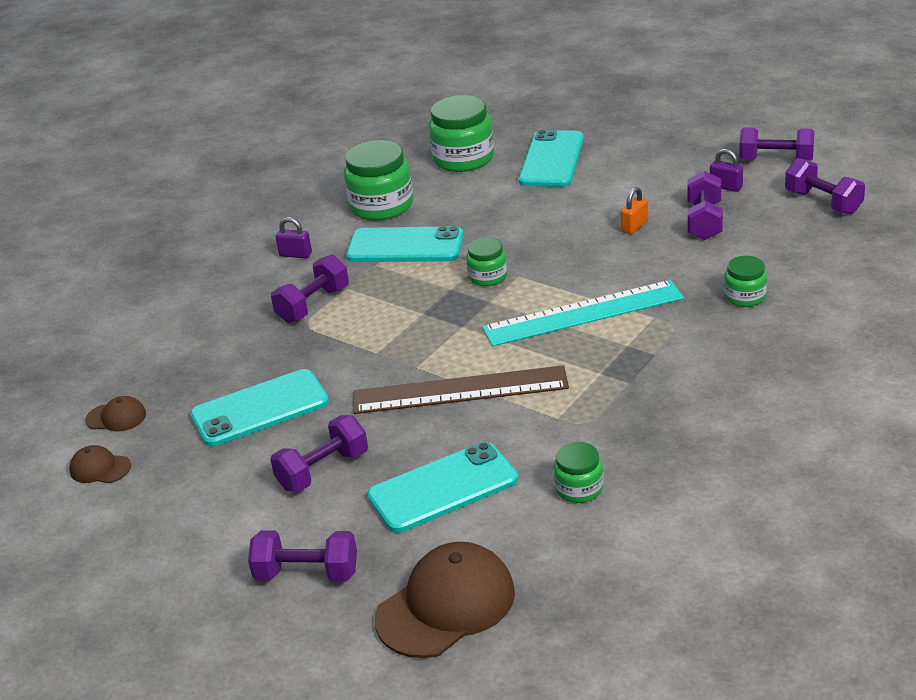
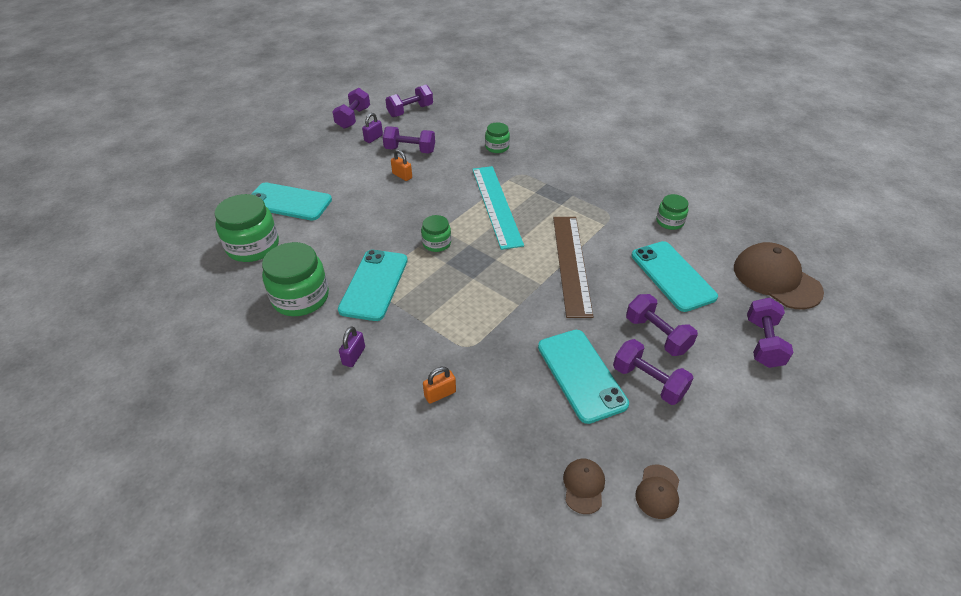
camera: 90 degrees left, 10 degrees up
purple dumbbell [271,255,349,323] -> purple dumbbell moved to [613,339,693,405]
none -> orange padlock [423,367,456,404]

